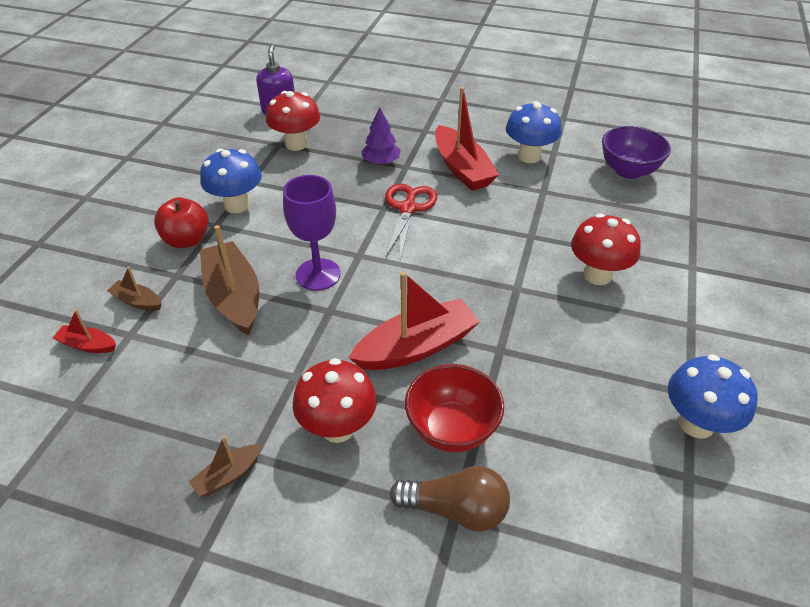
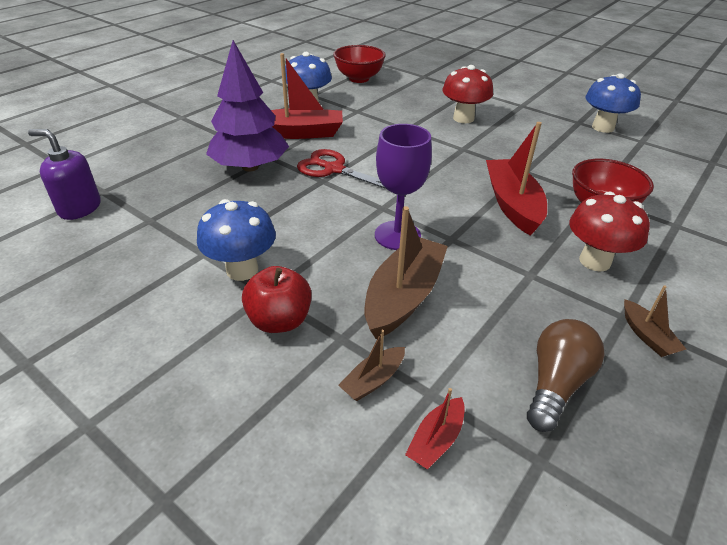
camera: 70 degrees left, 5 degrees down
brown boat [200,225,259,335] -> brown boat turned 120 degrees clockwise [365,206,448,339]
red mushroom [266,91,320,151] -> none
purple tree [361,107,401,165] -> purple tree [206,40,289,172], size x1.90
brown light bulb [389,466,510,531] -> brown light bulb moved to [527,319,605,432]
purple bowl [602,126,671,179] -> red bowl [333,45,386,83]

